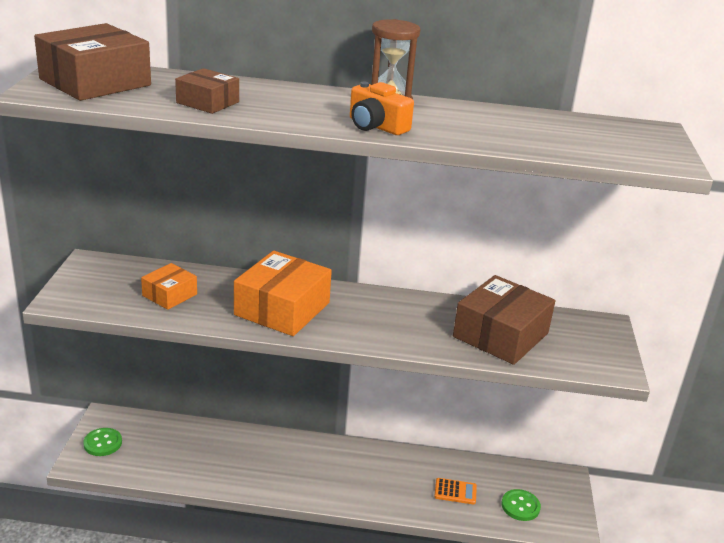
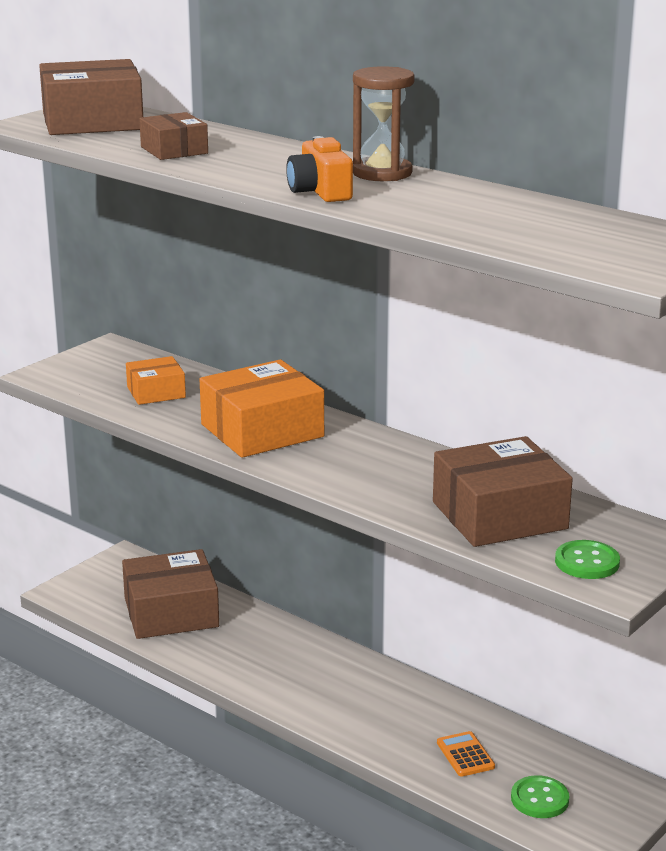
camera: 35 degrees right, 5 degrees down
green button [83,428,122,456] -> green button moved to [555,540,620,579]
orange calculator [434,478,477,505] -> orange calculator turned 150 degrees counterclockwise [437,731,495,777]
none -> brown box [122,549,219,639]

